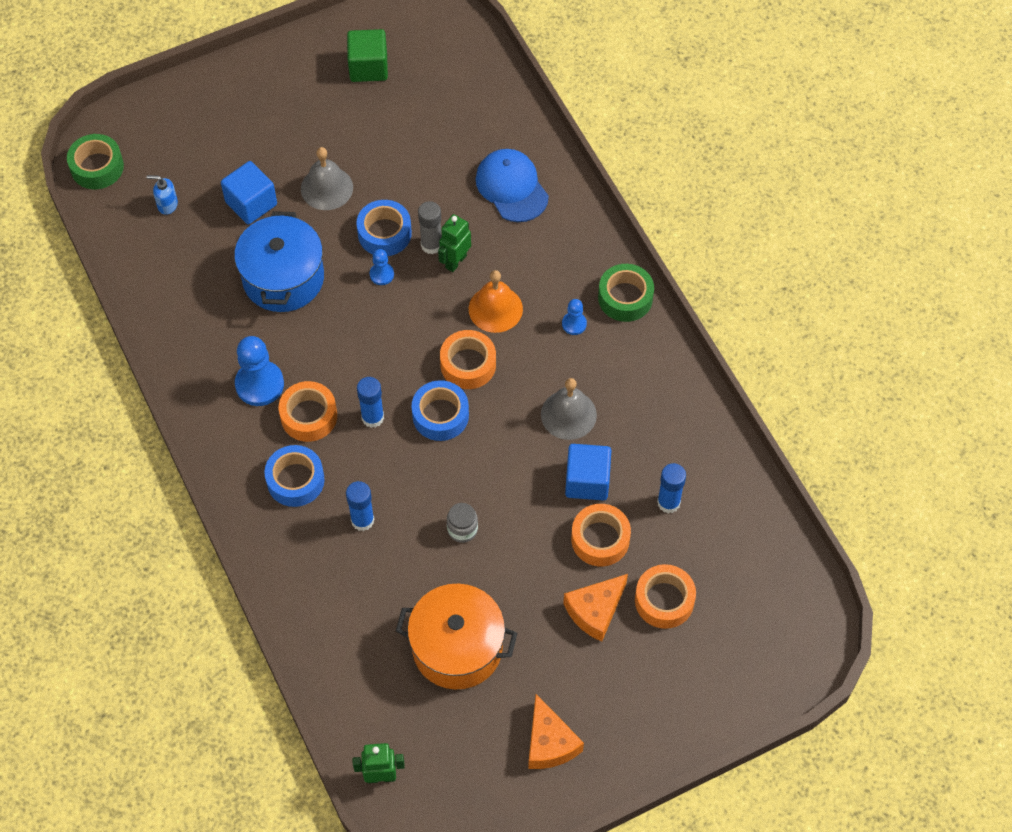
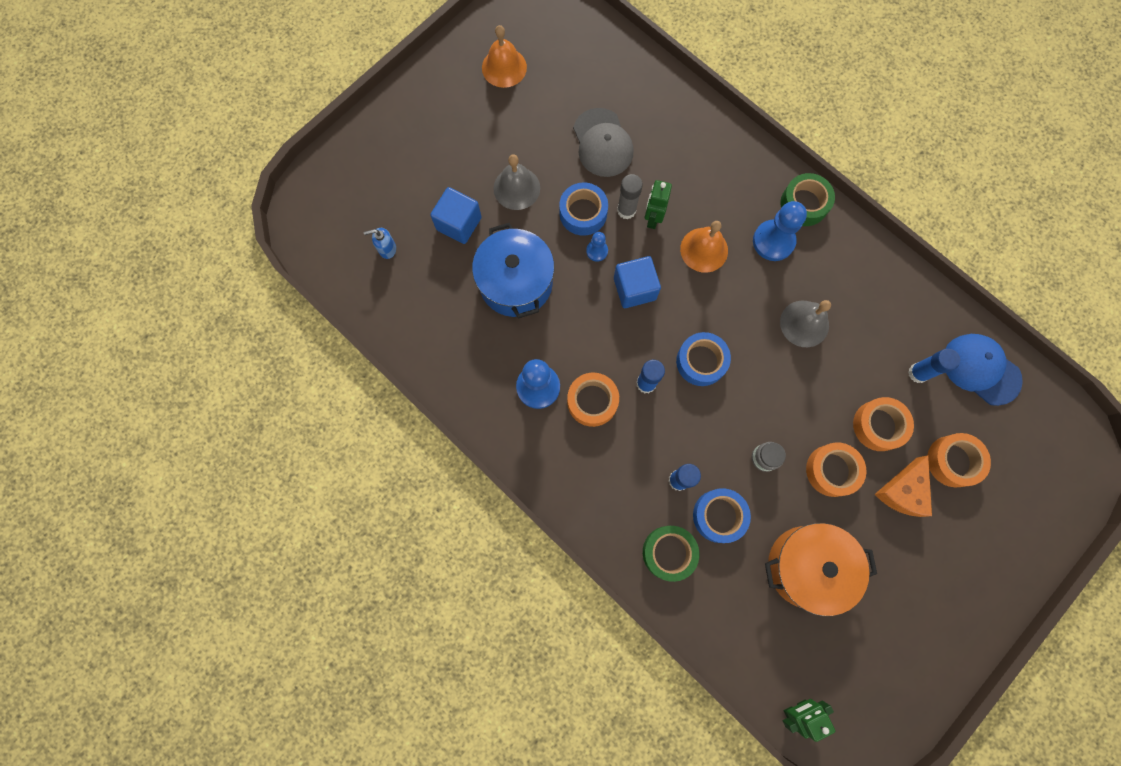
camera: 20 degrees left, 15 degrees up
green tape [67,134,124,189] -> green tape moved to [643,526,699,582]
blue tape [264,445,325,507] -> blue tape moved to [693,488,751,543]
green cube [347,29,388,82] -> orange bell [482,25,527,88]
orange tape [440,330,496,389] -> orange tape moved to [806,443,866,497]
blue cap [476,149,549,222] -> blue cap moved to [945,334,1023,406]
orange cheese [528,694,584,769] -> none
blue pawn [562,299,587,335] -> blue pawn [753,201,807,261], size x1.93
blue cube [565,444,611,500] -> blue cube moved to [614,256,661,308]
none -> grey cap [573,108,634,177]

